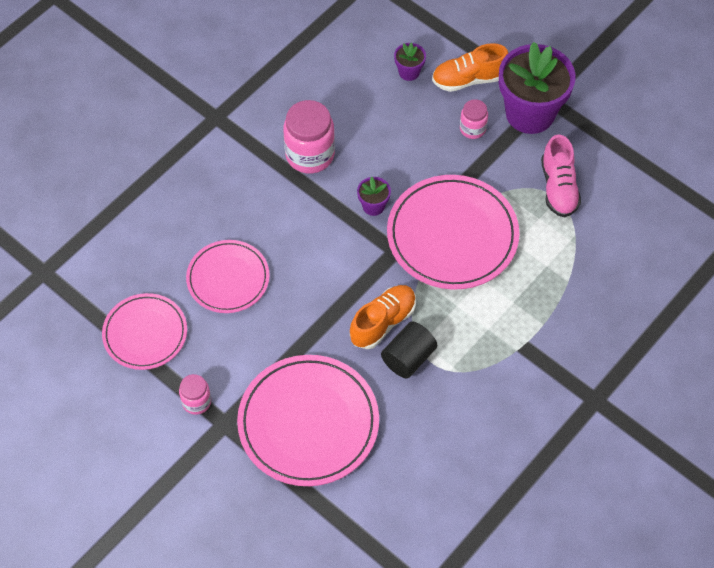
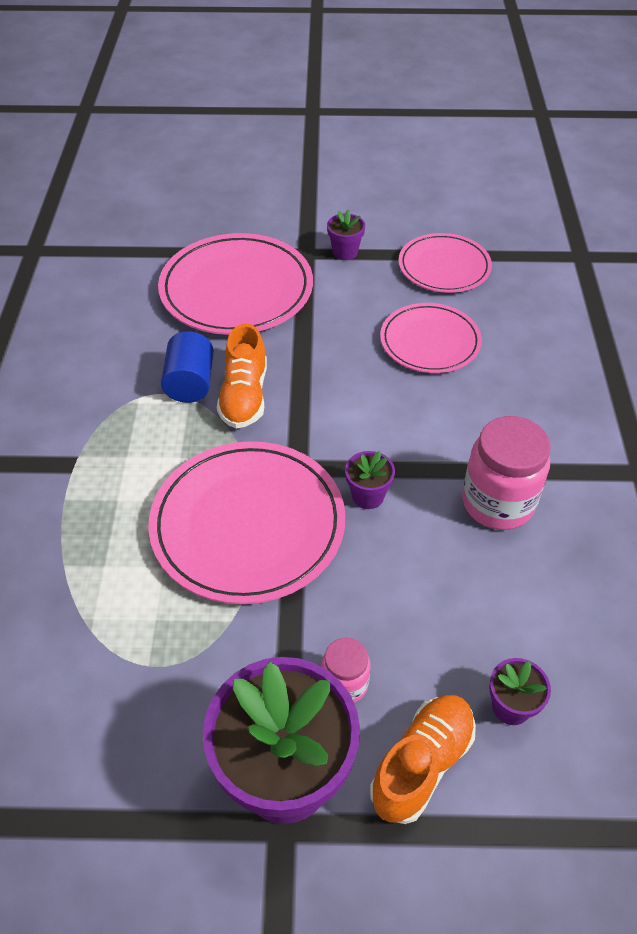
camera: 140 degrees right, 10 degrees down
pink jar [179,374,211,415] -> purple flower pot [327,210,365,260]
black cylinder [381,322,437,378] -> blue cylinder [161,331,214,403]
pink shoe [541,135,581,217] -> none

